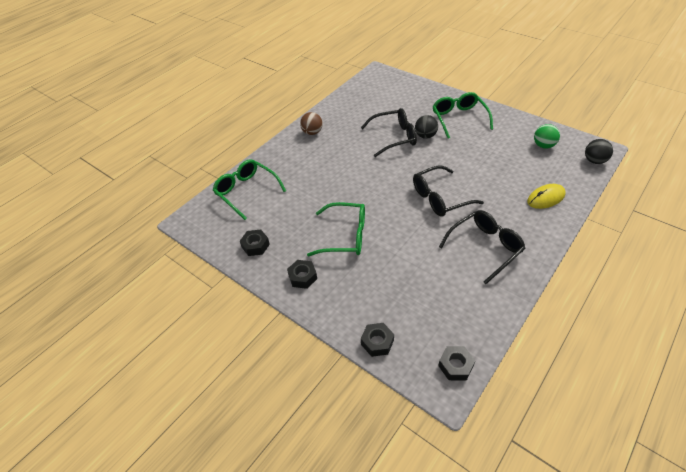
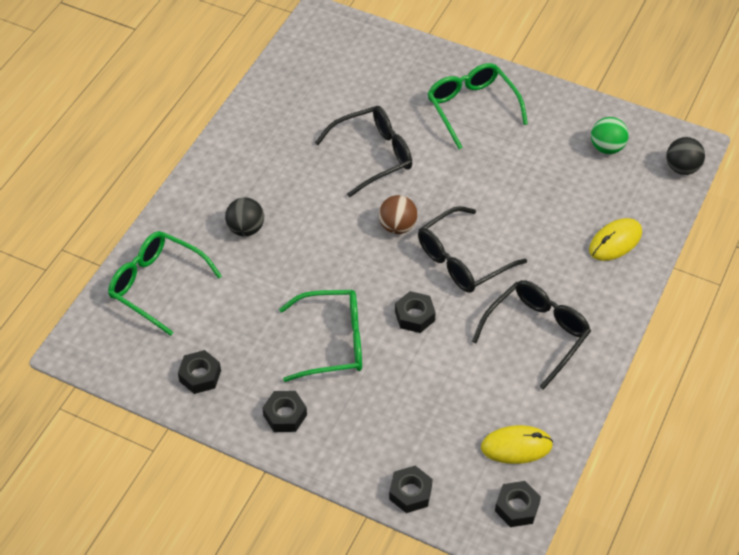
camera: 15 degrees left, 5 degrees up
brown ball [300,112,323,135] -> brown ball moved to [379,195,418,234]
black ball [415,115,438,139] -> black ball moved to [225,197,264,236]
none -> black nut [395,291,436,333]
none -> yellow mouse [481,425,553,464]

